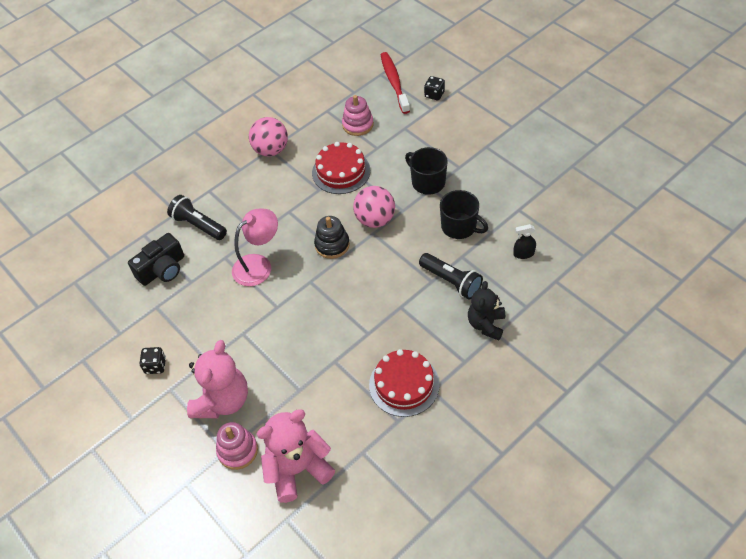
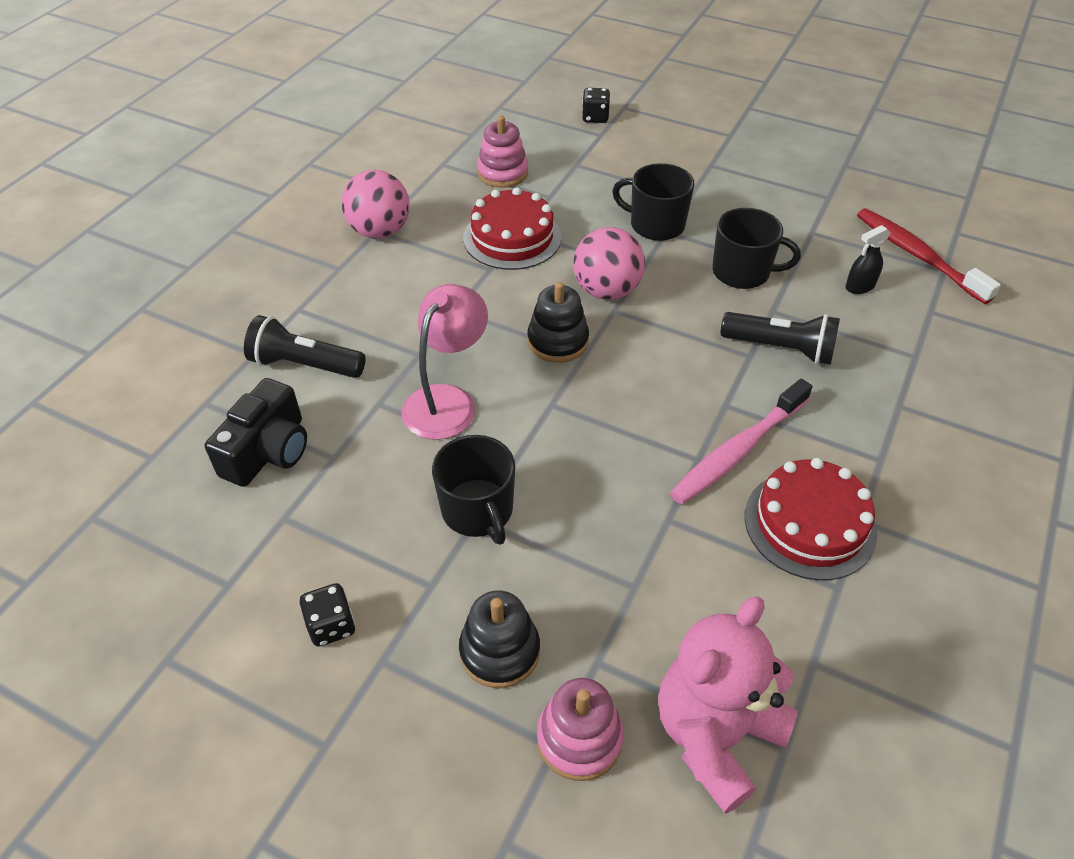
camera: 25 degrees left, 5 degrees down
pink teddy bear [187,340,248,418] -> black stacking toy [459,590,540,688]
red toothbrush [381,52,410,114] -> red toothbrush moved to [857,209,1001,304]
black teddy bear [468,281,505,341] -> none
none -> black mug [432,435,515,545]
none -> pink toothbrush [670,379,812,505]

